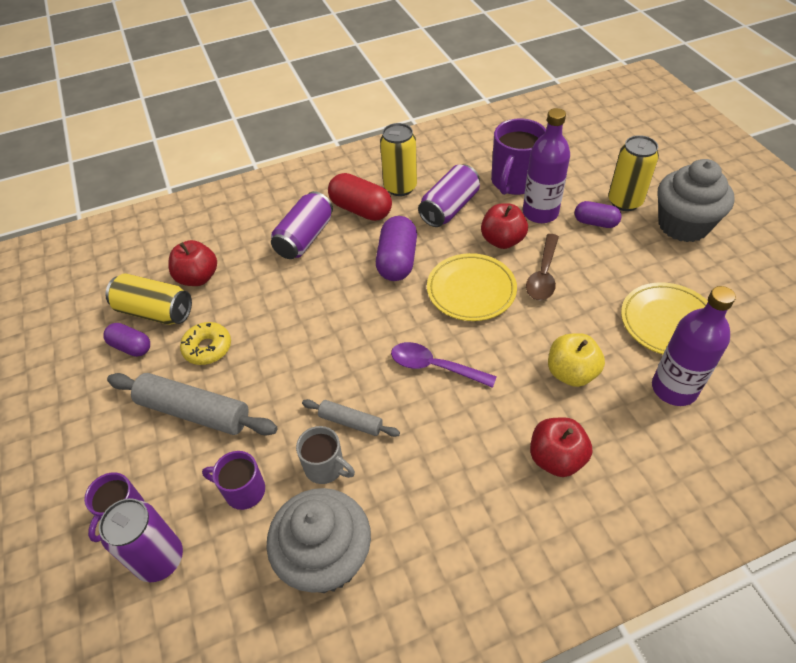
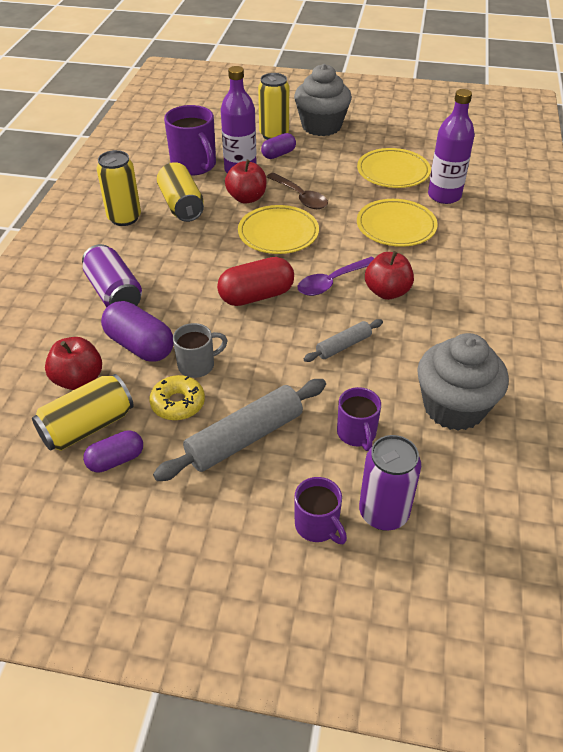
camera: 60 degrees left, 5 degrees down
purple mug [202,451,265,510] -> purple mug turned 60 degrees counterclockwise [337,387,381,451]
grey mug [296,426,355,484] -> grey mug moved to [173,323,228,378]
red capsule [328,173,392,221] -> red capsule moved to [217,257,294,306]
purple capsule [376,216,417,281] -> purple capsule moved to [101,301,174,362]
purple can [418,165,480,227] -> yellow can [157,162,204,222]
red apple [530,417,592,477] -> red apple moved to [365,251,414,300]
yellow apple [548,333,605,387] -> yellow plate [357,199,438,247]

